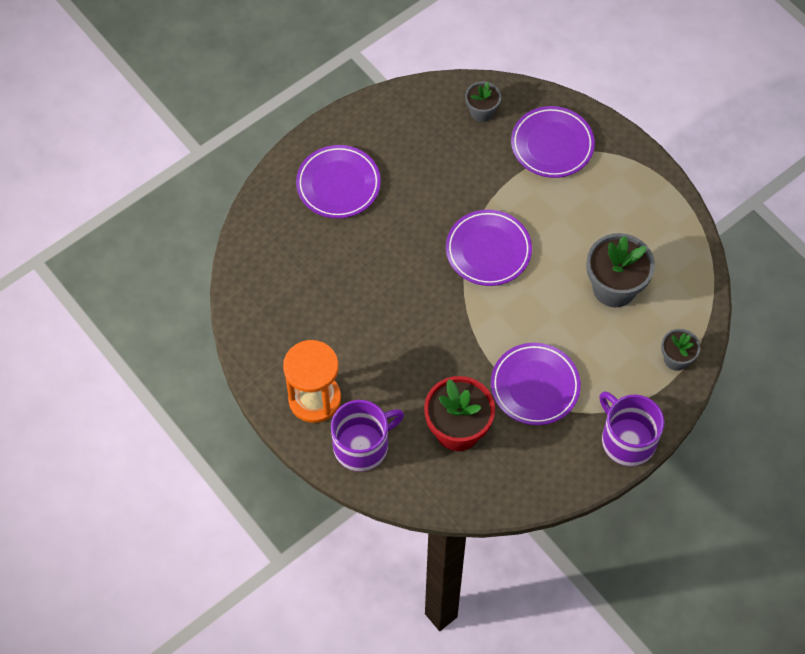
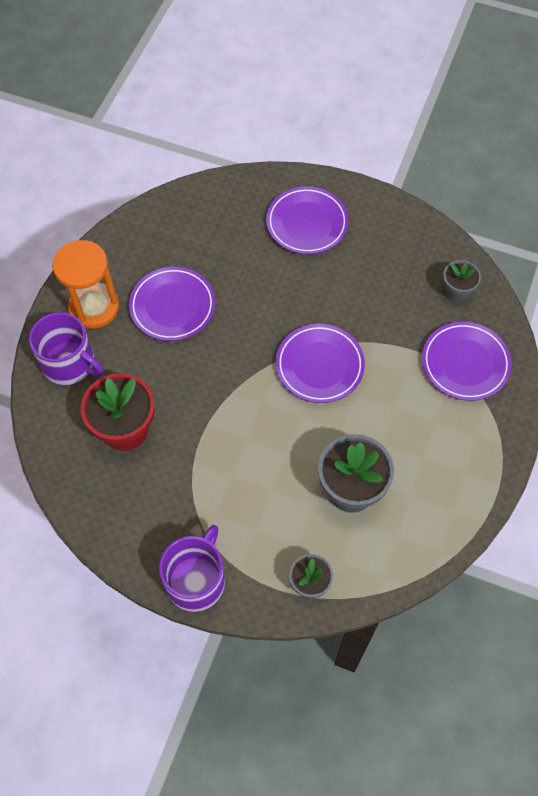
camera: 60 degrees right, 0 degrees up
purple plate [491,343,581,425] -> purple plate moved to [129,267,215,341]

